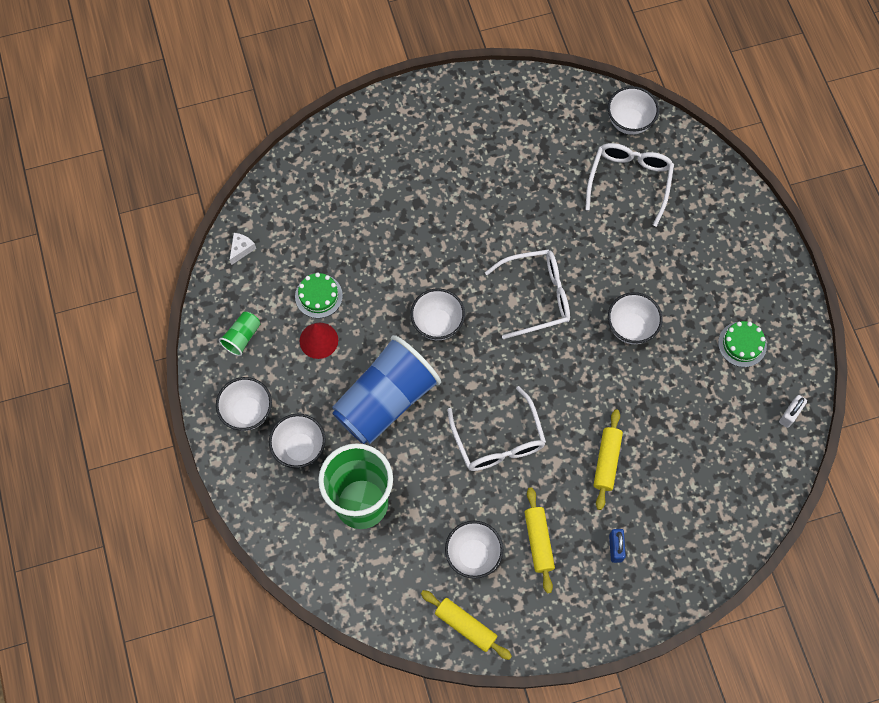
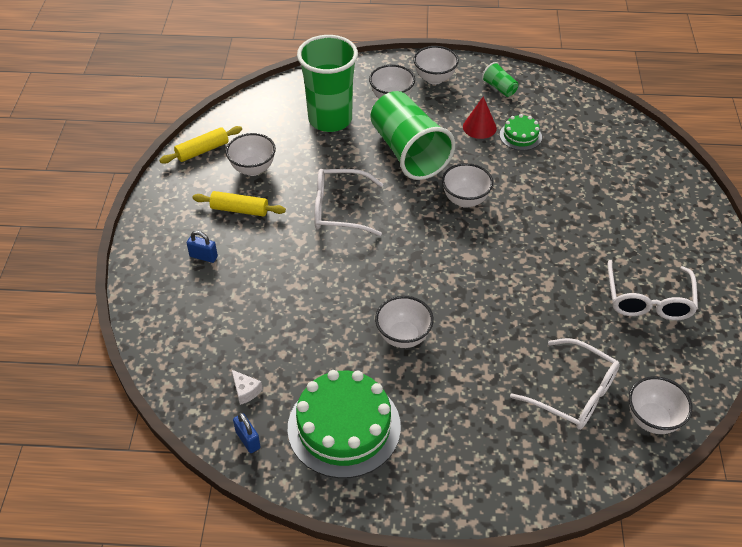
camera: 110 degrees right, 20 degrees down
white cheese [230,233,256,265] -> white cheese moved to [232,370,262,405]
blue cup [332,335,441,444] -> green cup [370,91,455,180]
white glasses [485,249,570,339] -> white glasses moved to [608,260,698,320]
yellow rolling pin [594,409,623,510] -> none
green cake [718,321,767,367] -> green cake [288,370,401,478], size x2.05
white padlock [779,395,807,428] -> blue padlock [233,413,261,453]

